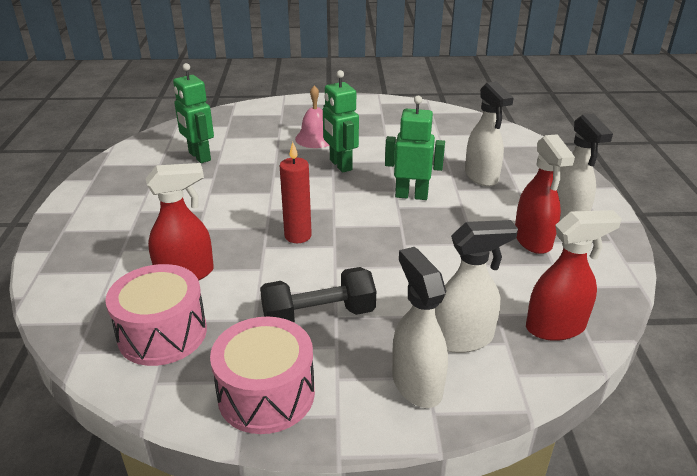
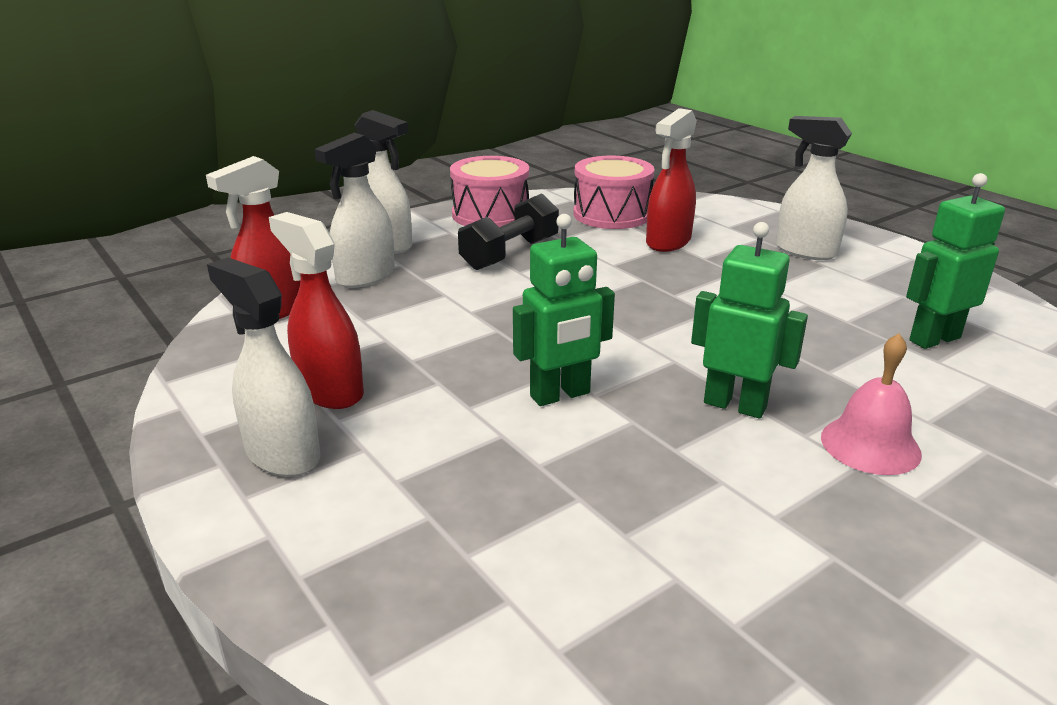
camera: 145 degrees right, 5 degrees down
green robot [173,63,214,163] -> green robot turned 45 degrees counterclockwise [906,173,1005,349]
red candle [279,142,312,243] -> none
white spray bottle [465,81,514,187] -> white spray bottle moved to [776,116,852,260]

